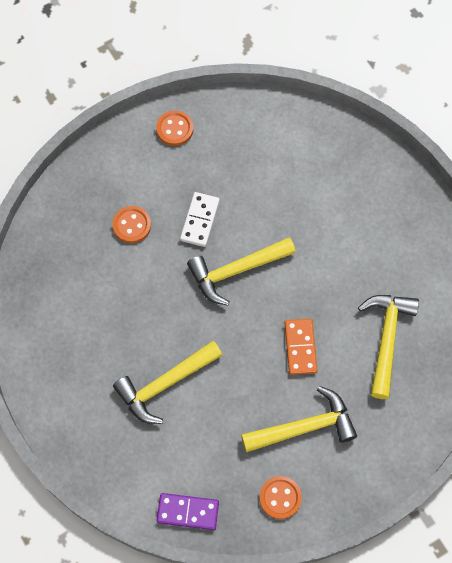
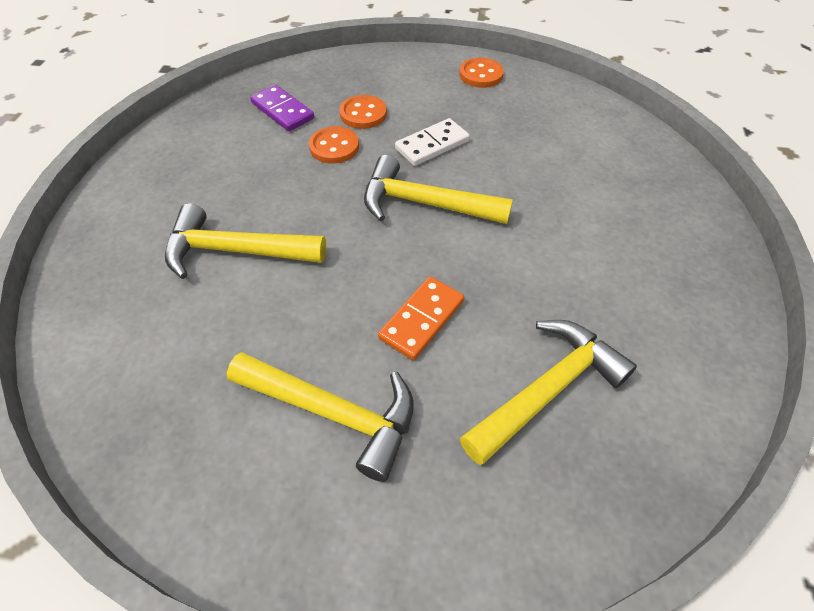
camera: 40 degrees right, 15 degrees down
purple domino [157,493,219,530] -> purple domino moved to [250,85,314,131]
orange button [259,476,302,519] -> orange button moved to [309,126,359,164]

